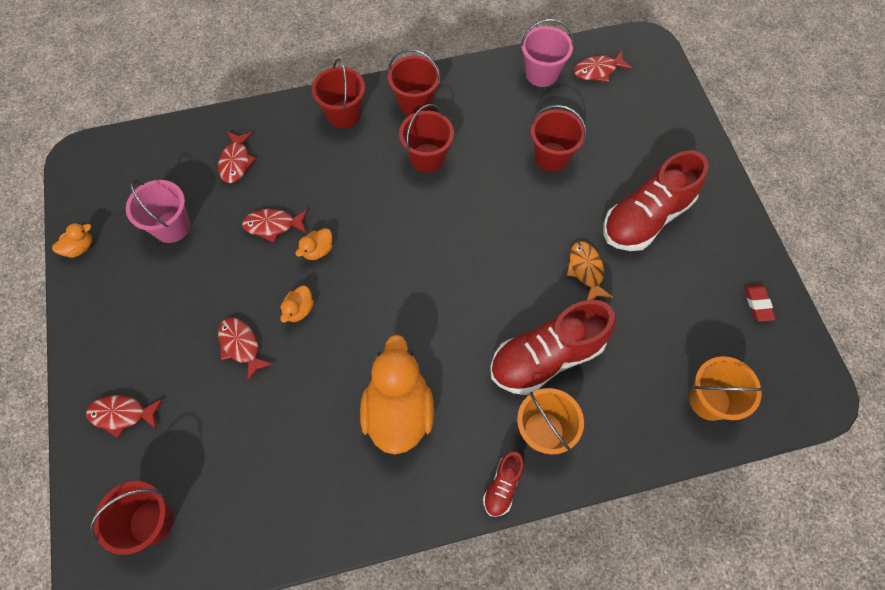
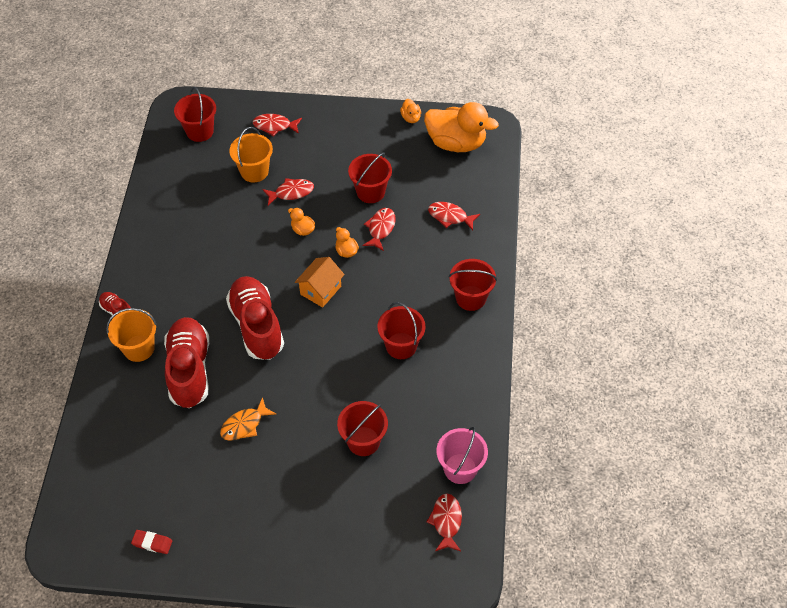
camera: 110 degrees right, 10 degrees down
red fish [86,395,163,438] -> red fish turned 105 degrees counterclockwise [253,114,302,136]
pink bucket [126,180,190,243] -> none
orange duck [360,335,434,454] -> orange duck moved to [424,102,499,152]
red bucket [388,49,441,116] -> red bucket moved to [348,152,392,203]
orange fish [567,241,613,300] -> orange fish turned 135 degrees clockwise [220,397,276,441]
red shoe [603,150,709,251] -> red shoe moved to [226,276,284,360]
orange bucket [689,356,766,421] -> orange bucket moved to [229,127,273,182]
none -> orange house [295,257,345,308]

